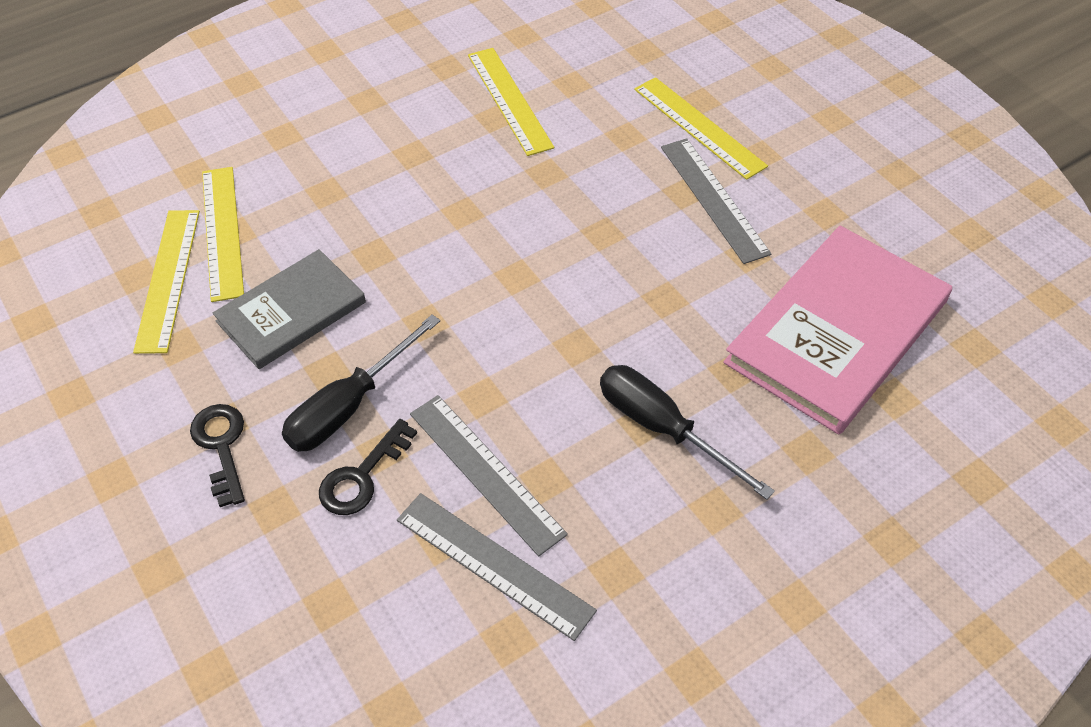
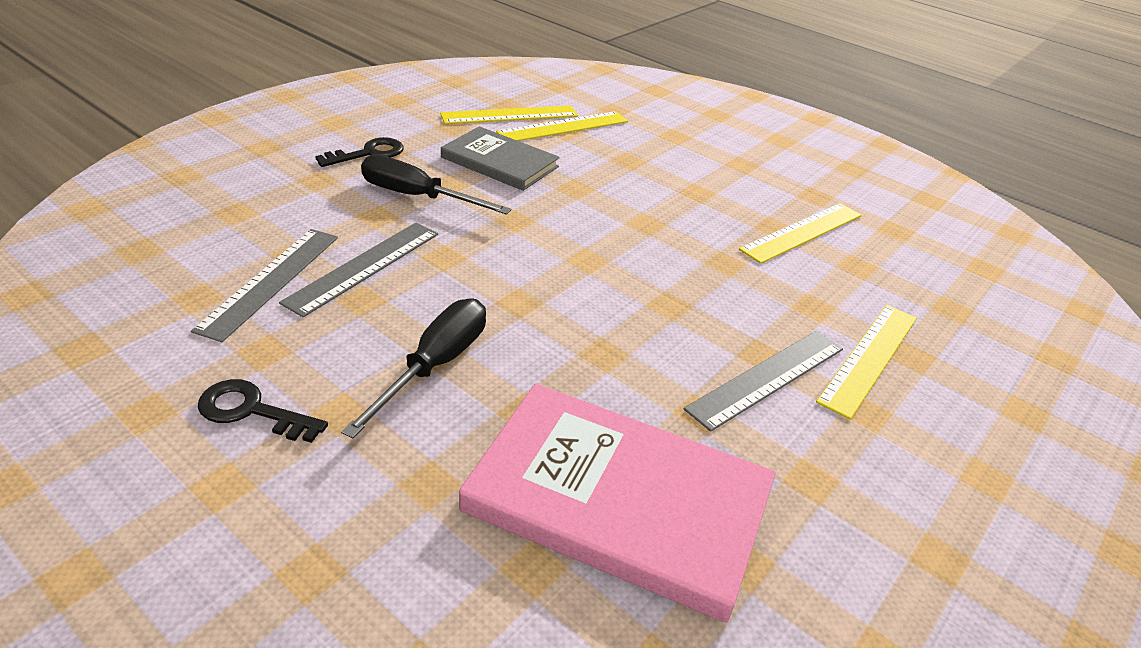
camera: 70 degrees right, 15 degrees down
black key [319,419,417,515] -> black key moved to [198,379,328,443]

